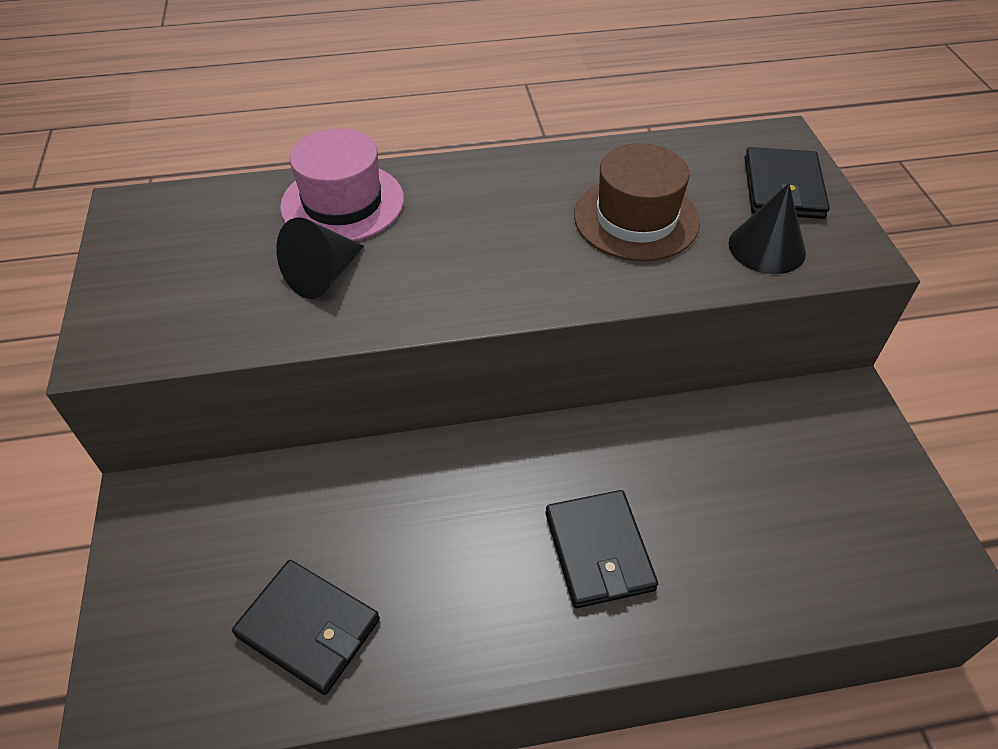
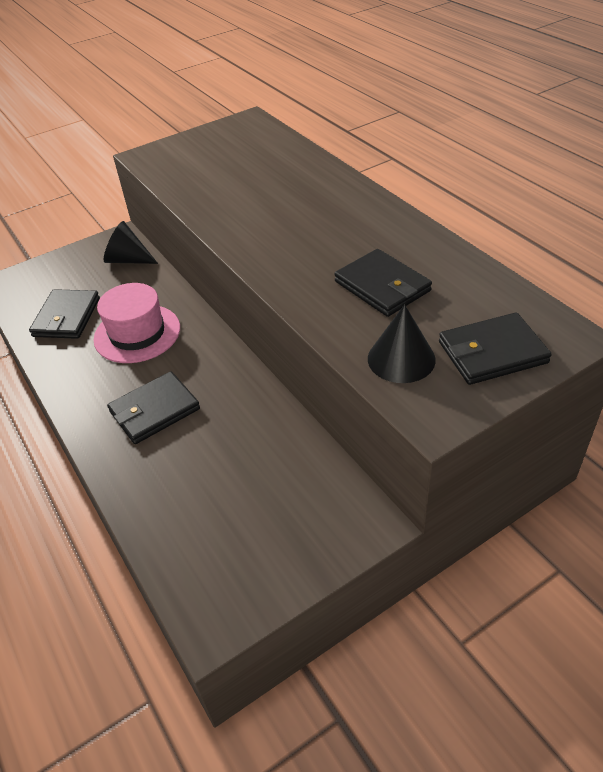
camera: 70 degrees right, 5 degrees down
black cone [276,217,364,299] -> black cone moved to [104,221,158,264]
pink hat [280,128,404,241] -> pink hat moved to [93,283,180,363]
brown hat [574,143,700,261] -> black wallet [334,249,432,317]

